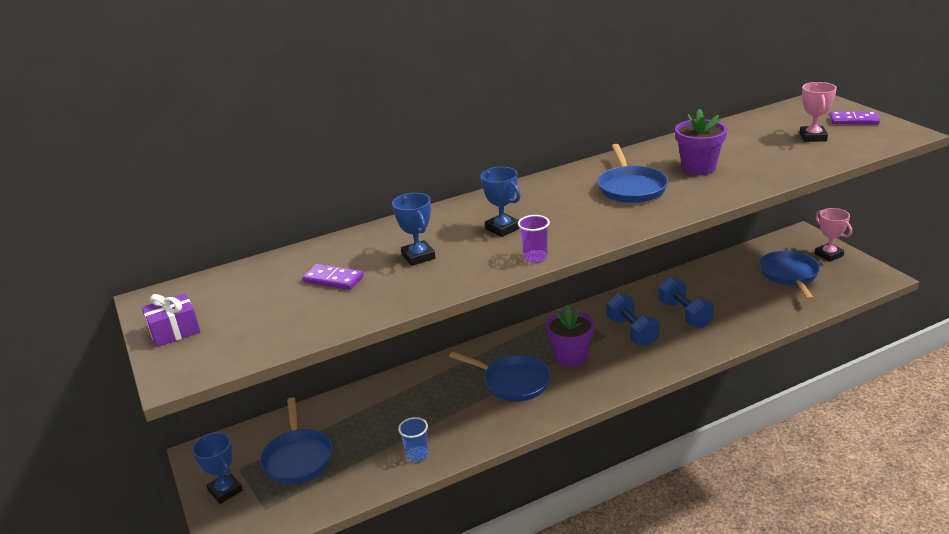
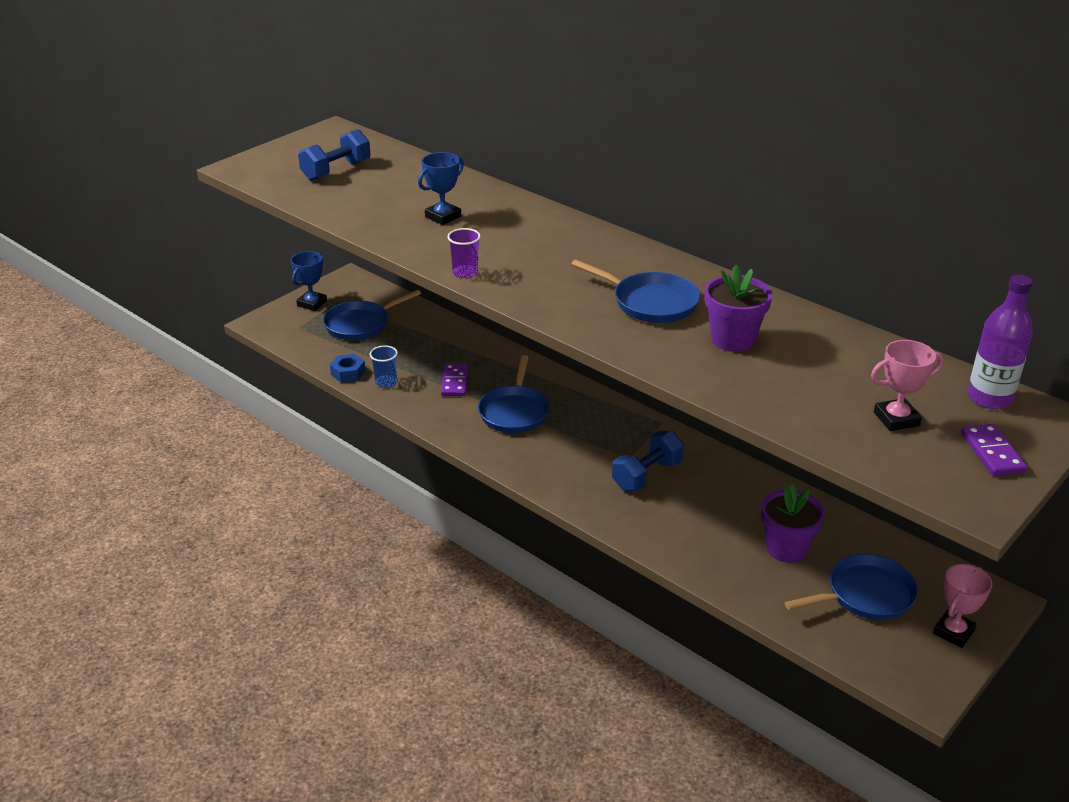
camera: 65 degrees right, 5 degrees up
purple gift [142,293,200,347] -> none
purple domino [302,264,364,290] -> purple domino moved to [441,364,468,396]
blue trophy [480,167,521,237] -> none
purple flower pot [546,305,595,367] -> purple flower pot moved to [761,484,825,563]
blue pan [598,144,668,203] -> blue pan turned 120 degrees counterclockwise [571,260,700,323]
blue dumbbell [659,277,714,328] -> blue dumbbell moved to [298,129,370,181]
none -> blue nut [330,354,365,383]
none -> purple bottle [968,274,1033,409]

